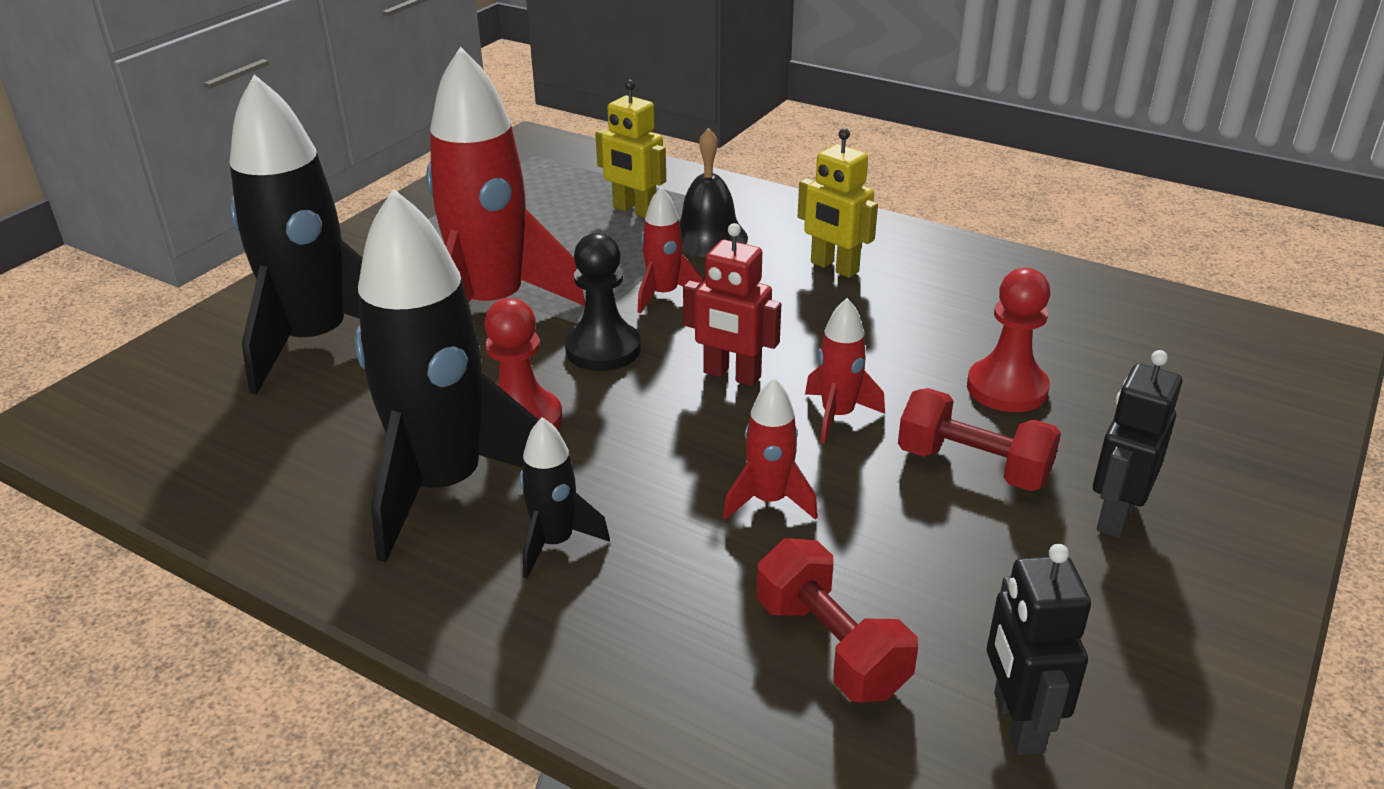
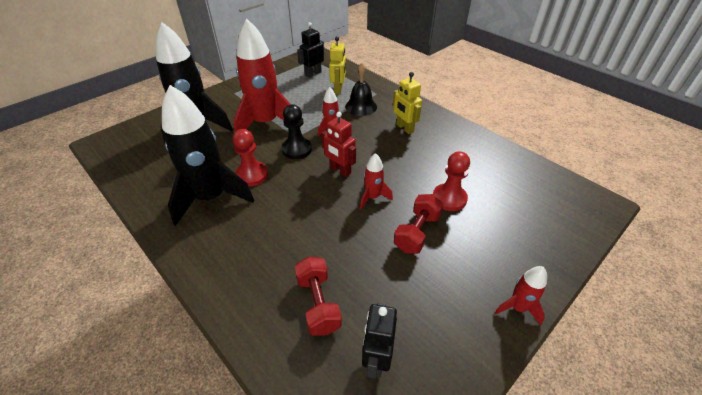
camera: 15 degrees right, 10 degrees up
black rocket [520,417,610,579] -> none
yellow robot [595,80,666,218] -> yellow robot turned 135 degrees counterclockwise [329,37,346,95]
red rocket [723,378,818,520] -> red rocket moved to [494,266,547,325]
red dumbbell [898,388,1061,491] -> red dumbbell turned 75 degrees clockwise [394,194,443,254]
black robot [1093,350,1182,538] -> black robot moved to [297,22,324,78]

